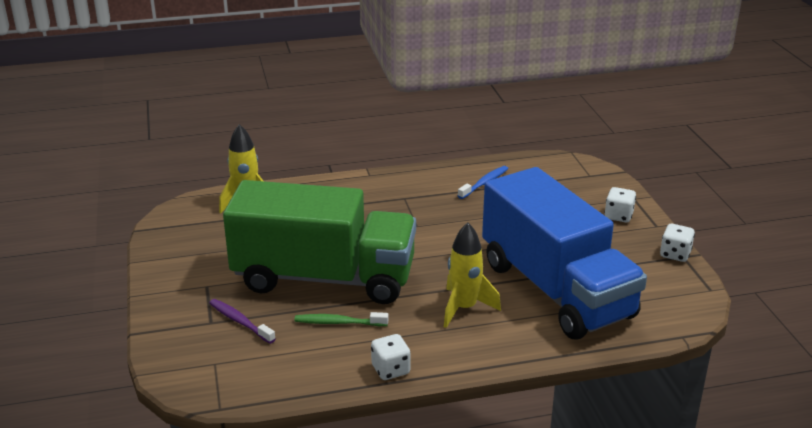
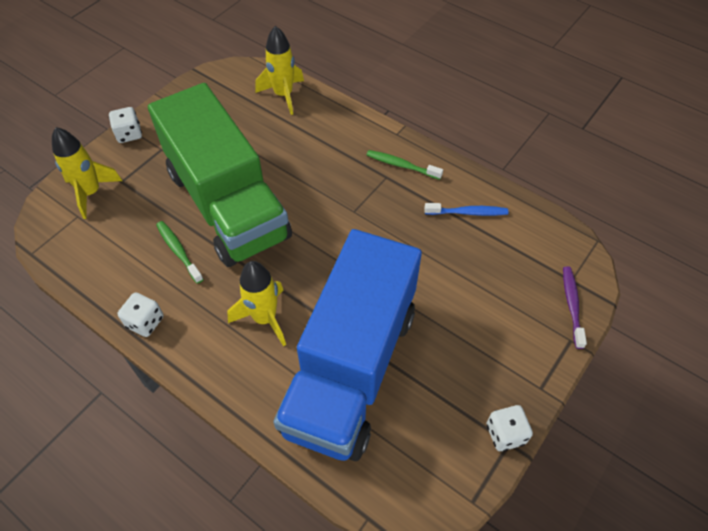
camera: 50 degrees right, 25 degrees up
purple toothbrush [209,299,276,344] -> purple toothbrush moved to [563,266,587,349]
white dice [604,187,636,222] -> white dice moved to [109,107,142,143]
none -> yellow rocket [52,127,122,219]
none -> green toothbrush [367,150,443,180]

